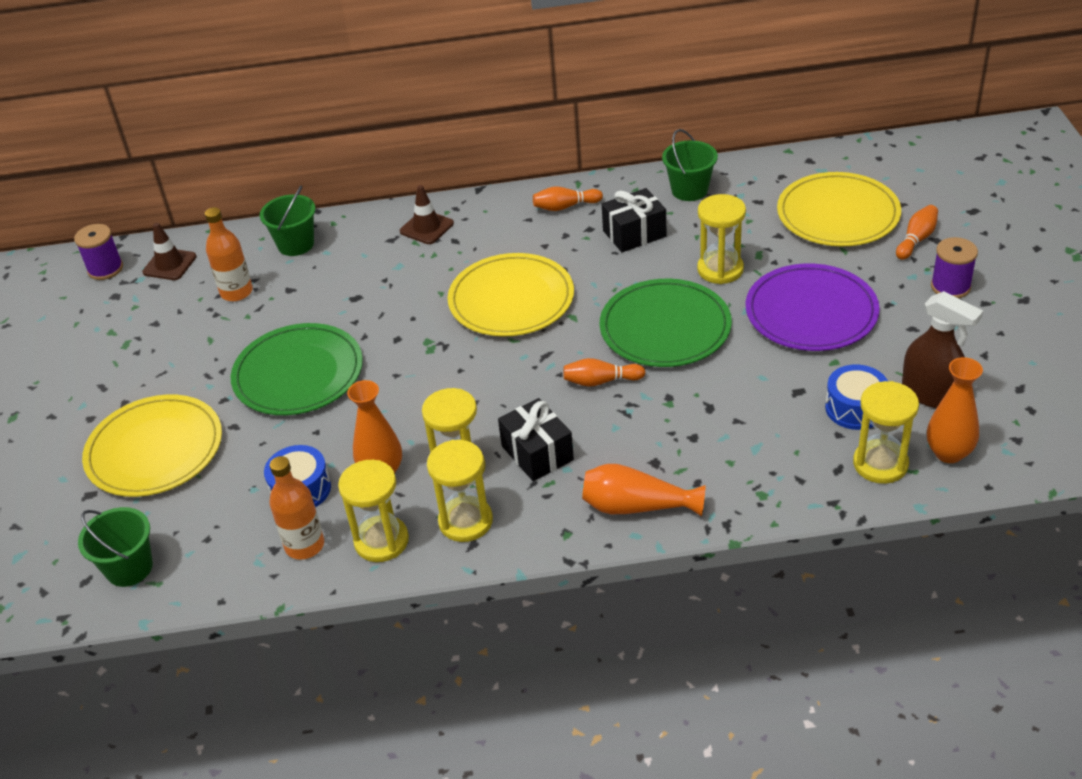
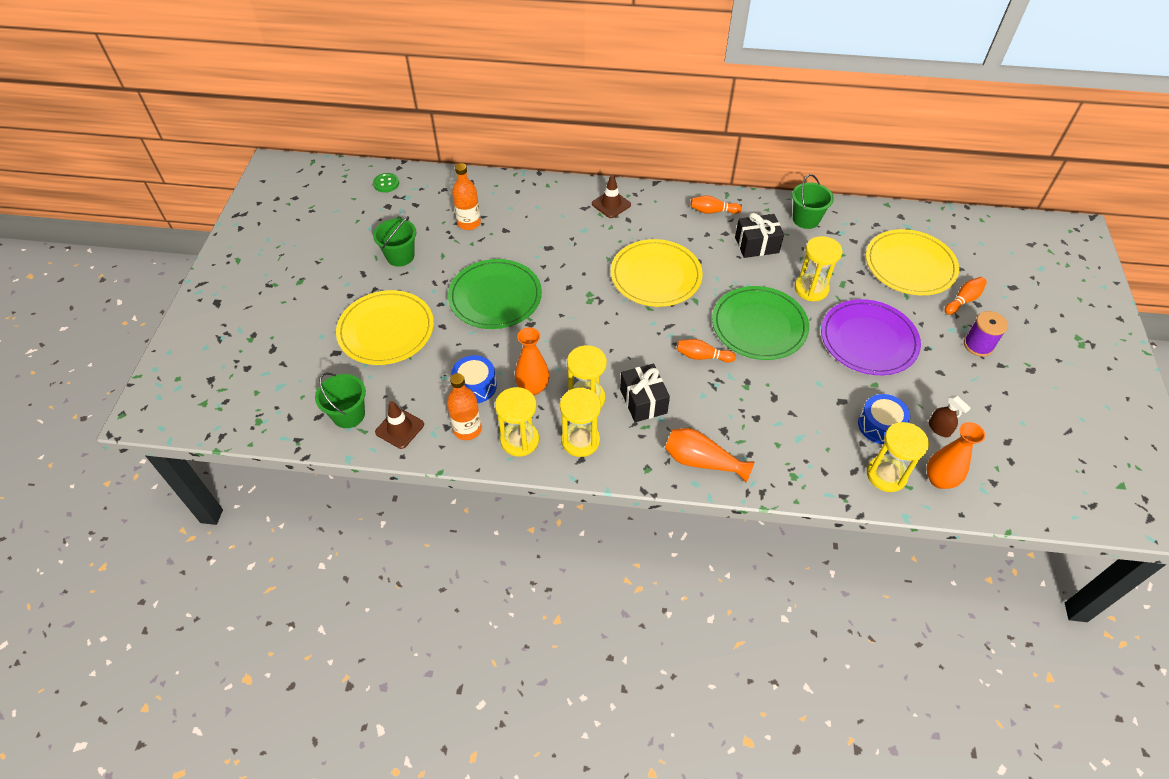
camera: 10 degrees right, 10 degrees up
purple spool [74,224,123,280] -> green button [373,173,399,192]
brown traffic cone [142,223,197,280] -> brown traffic cone moved to [375,401,424,449]
green bucket [260,186,316,256] -> green bucket moved to [373,216,416,267]
brown spray bottle [902,291,983,408] -> brown spray bottle [929,395,971,437], size x0.55

